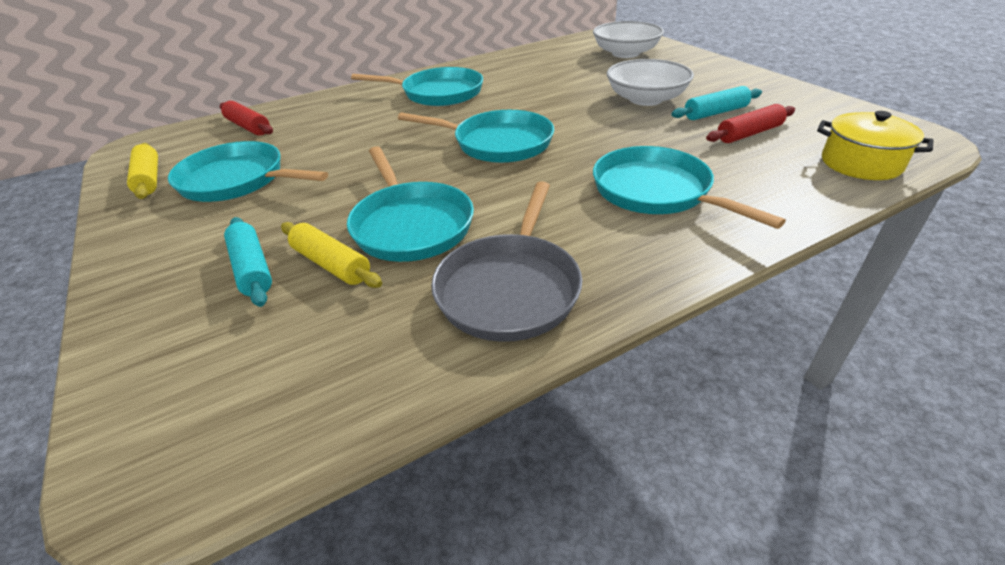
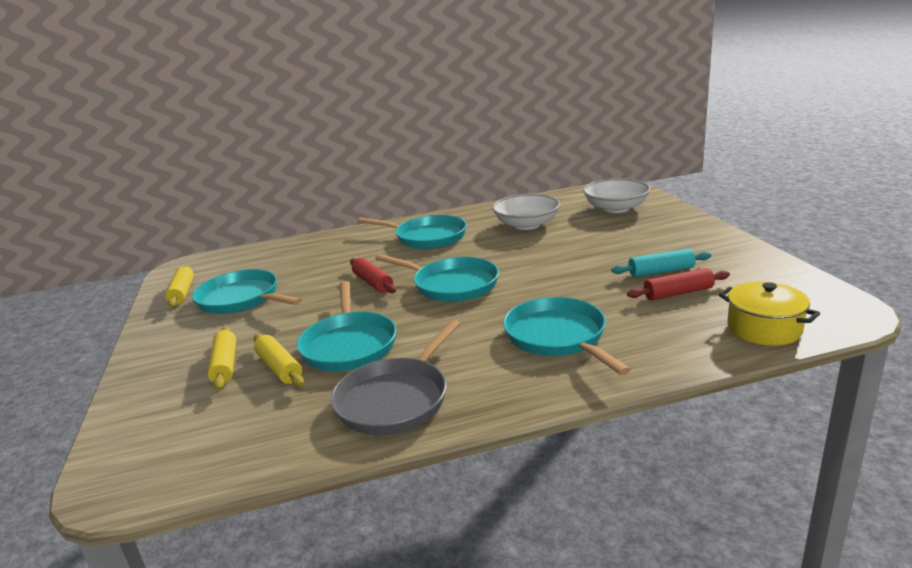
camera: 15 degrees right, 15 degrees down
red rolling pin [220,101,273,136] -> red rolling pin moved to [350,258,396,293]
turquoise rolling pin [224,217,272,307] -> yellow rolling pin [208,327,236,390]
white bowl [607,59,694,106] -> white bowl moved to [492,194,560,230]

